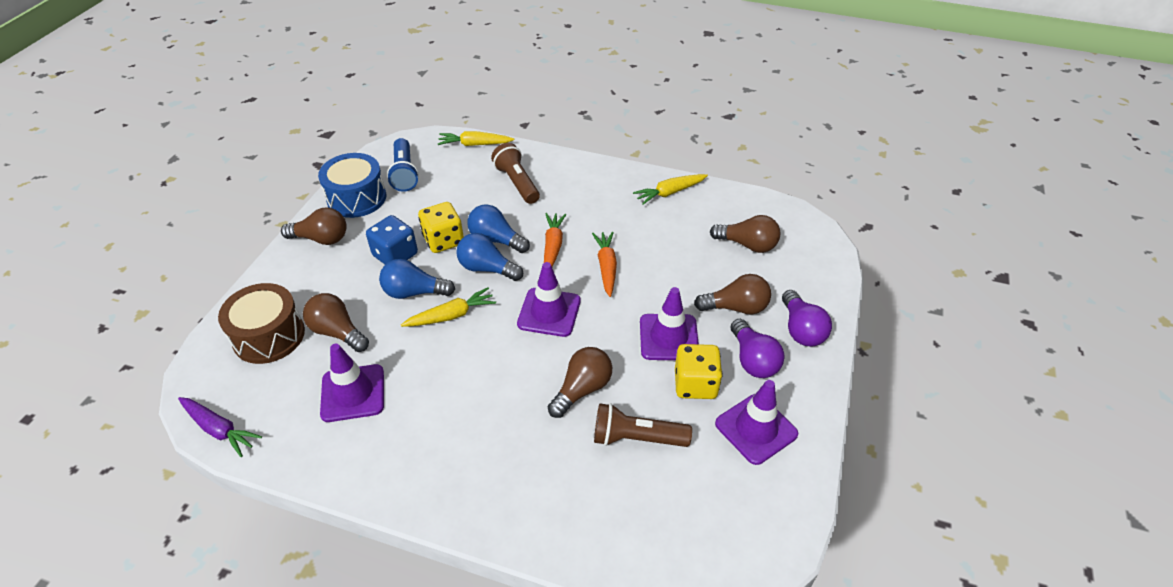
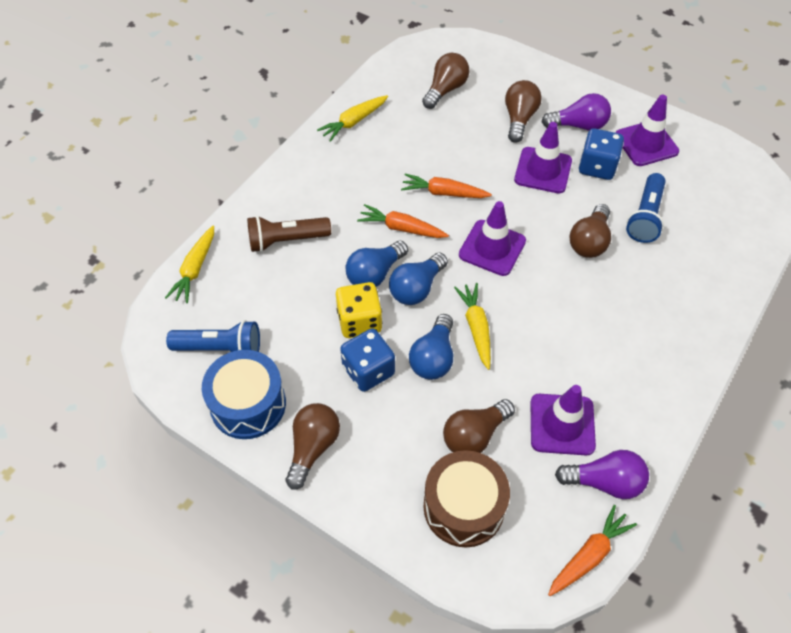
camera: 75 degrees left, 10 degrees up
purple carrot [178,397,262,457] -> orange carrot [548,505,637,596]
brown light bulb [548,347,612,418] -> brown light bulb turned 120 degrees counterclockwise [569,204,611,258]
brown flashlight [594,403,692,447] -> blue flashlight [626,173,666,243]
yellow carrot [633,174,708,205] -> yellow carrot turned 60 degrees clockwise [317,95,388,142]
yellow dice [675,344,723,399] -> blue dice [579,128,624,180]
purple light bulb [782,290,832,346] -> purple light bulb moved to [555,450,649,499]

